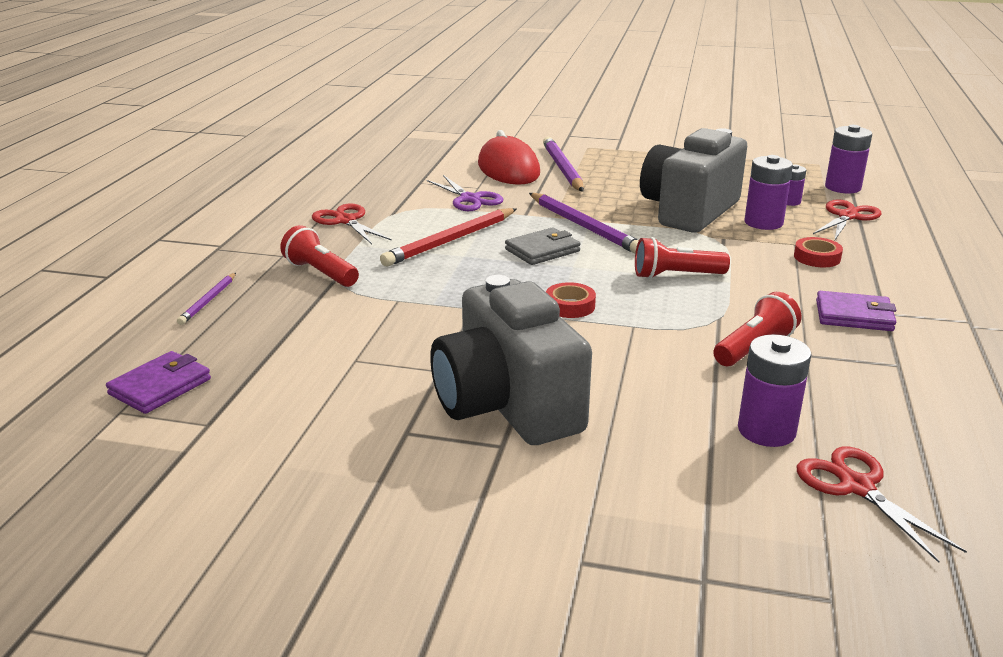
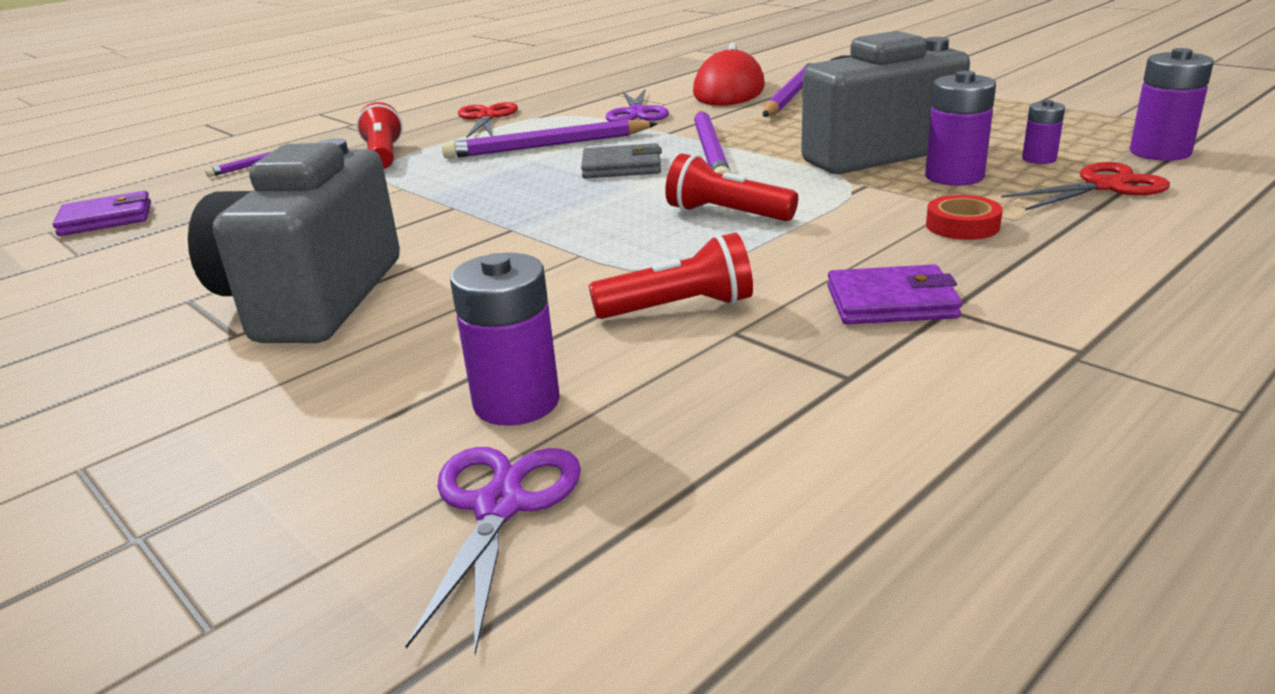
camera: 35 degrees right, 0 degrees up
red pencil [380,208,516,266] -> purple pencil [442,119,658,159]
red tape [546,282,596,318] -> none
red scissors [797,447,967,563] -> purple scissors [406,447,581,655]
purple wallet [816,291,897,331] -> purple wallet turned 45 degrees counterclockwise [827,264,962,324]

